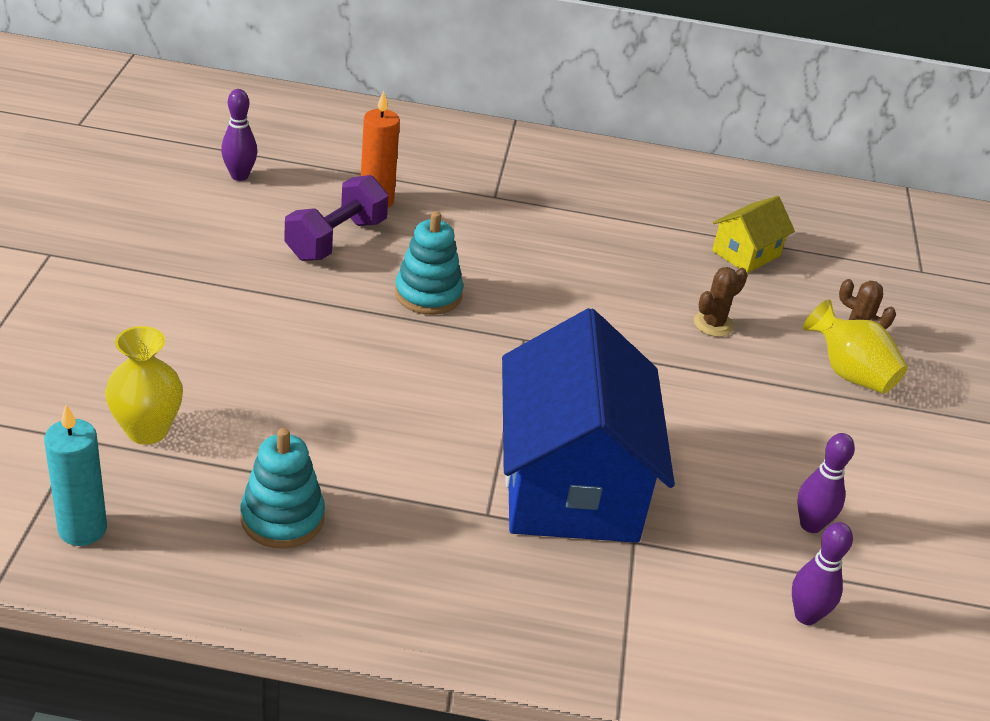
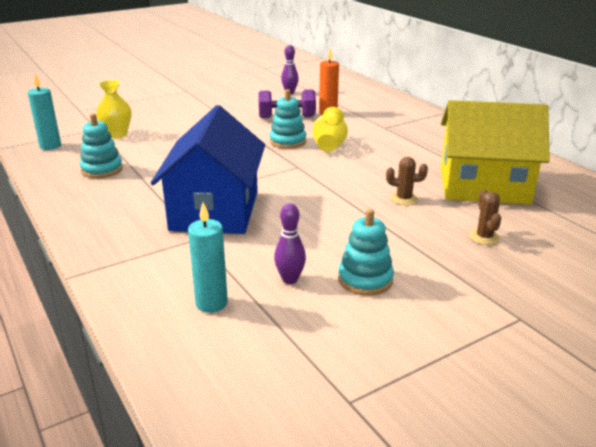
camera: 55 degrees right, 10 degrees down
blue house [502,308,675,543] -> blue house turned 45 degrees counterclockwise [151,105,265,234]
yellow house [712,196,795,274] -> yellow house [441,100,550,204], size x2.19
purple bowling pin [792,522,853,625] -> turquoise candle [188,202,228,313]
yellow vase [803,299,908,394] -> yellow vase moved to [313,107,348,152]
none -> turquoise stacking toy [338,209,394,296]

